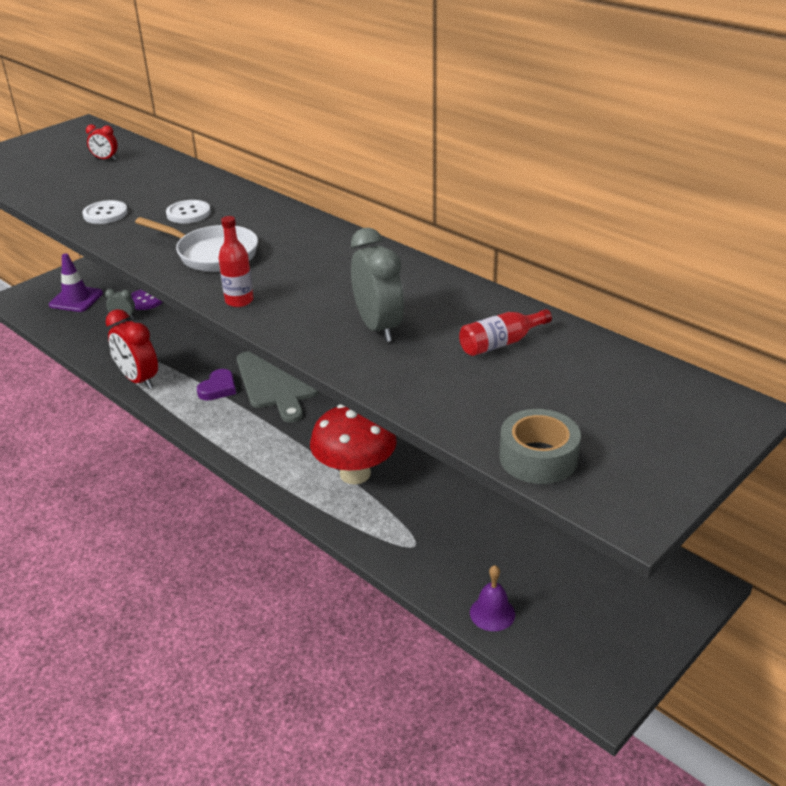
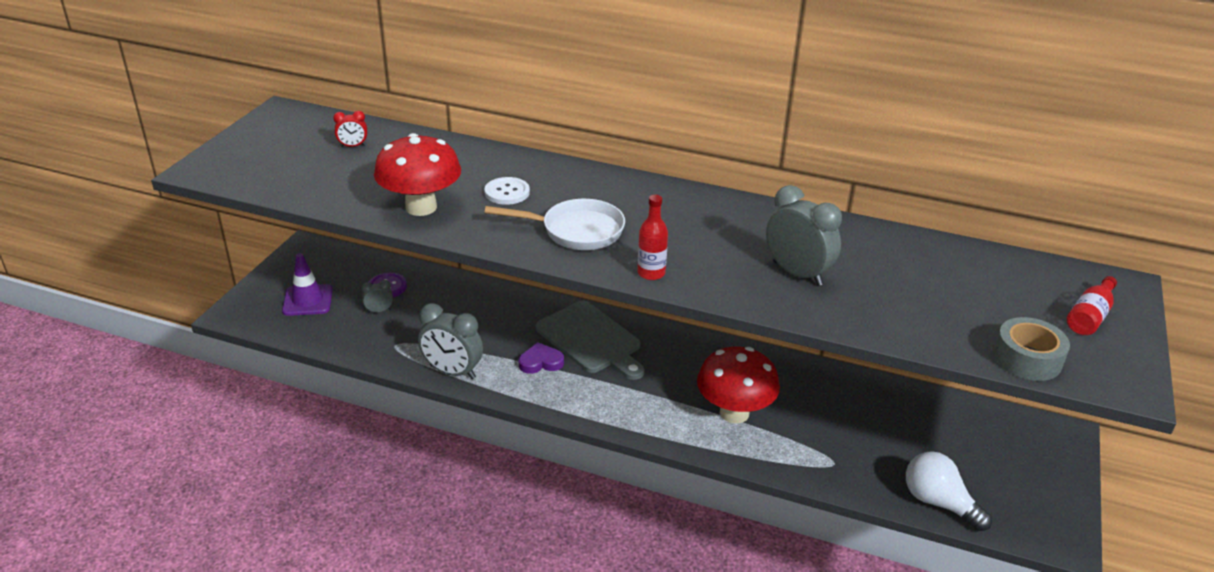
camera: 25 degrees left, 0 degrees up
white button [82,200,128,224] -> red mushroom [374,133,461,216]
red clock [106,309,158,389] -> grey clock [418,303,483,379]
purple heart [197,369,236,401] -> purple heart turned 105 degrees counterclockwise [518,342,564,374]
red bottle [459,309,552,356] -> red bottle moved to [1067,276,1117,335]
purple bell [470,565,515,631] -> white light bulb [906,451,992,531]

